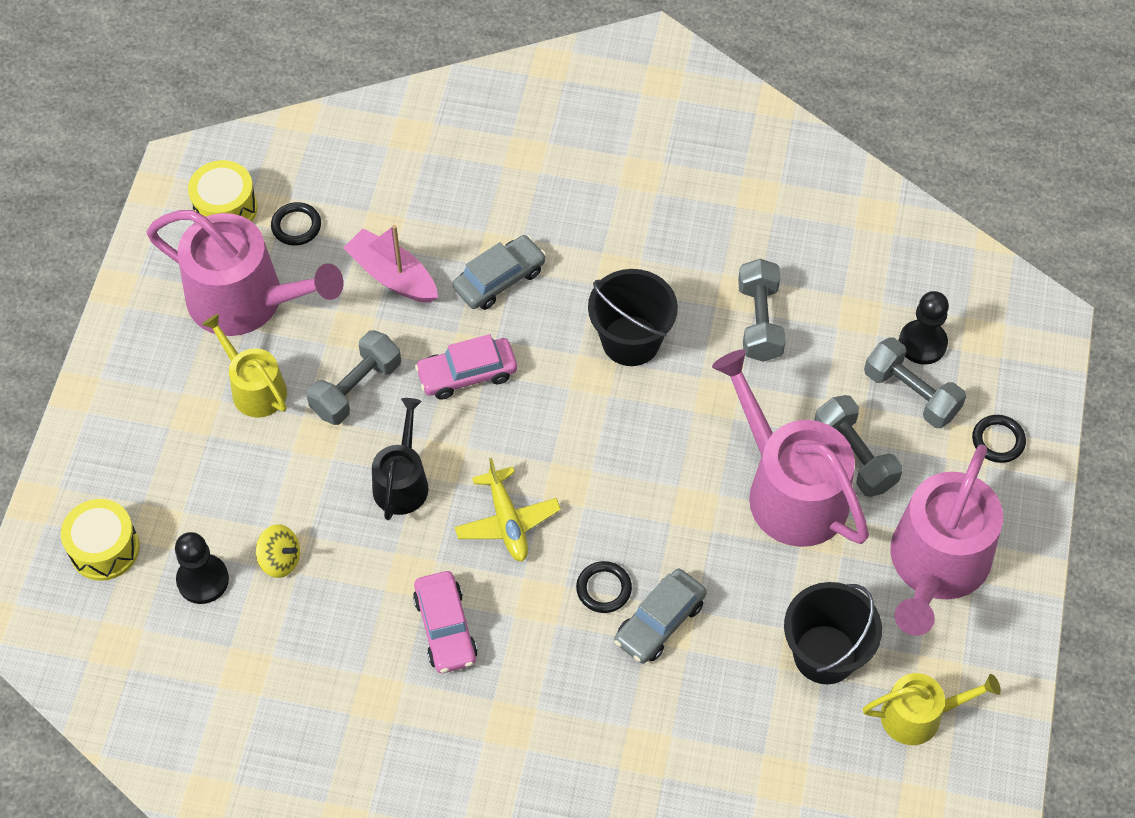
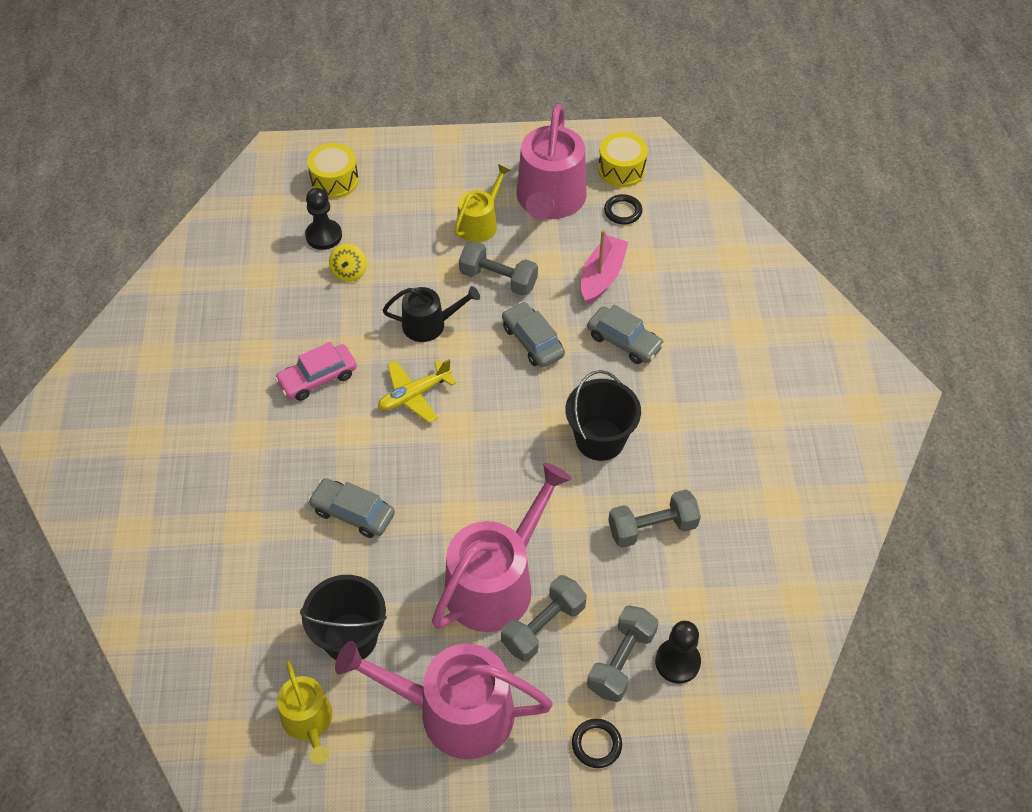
camera: 75 degrees right, 5 degrees down
pink car [415,334,517,399] -> grey car [502,302,565,368]
black ring [576,561,632,613] -> none

